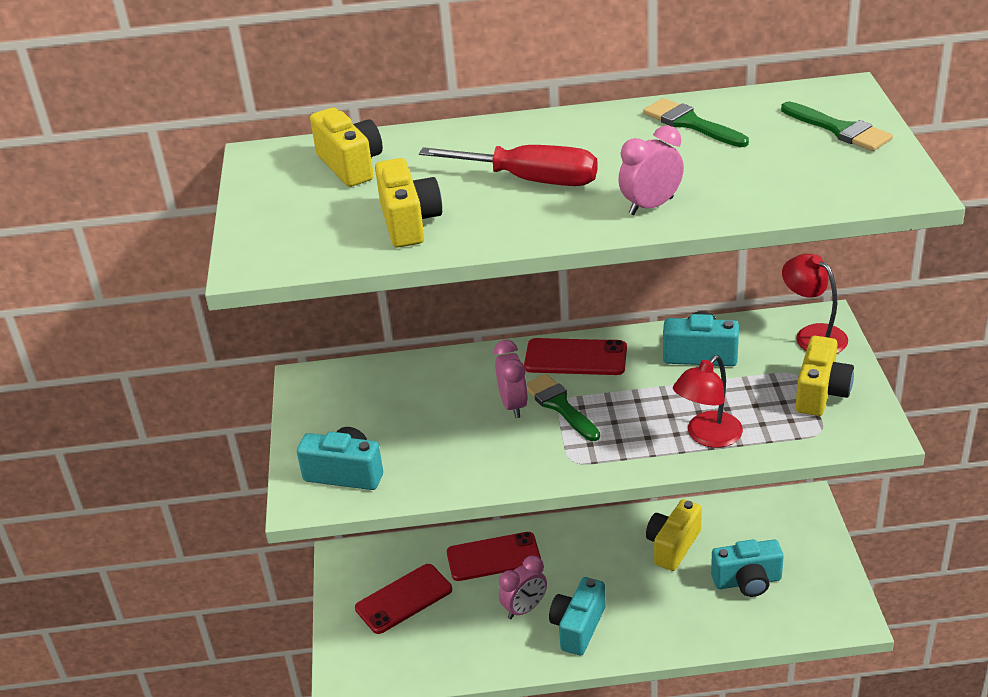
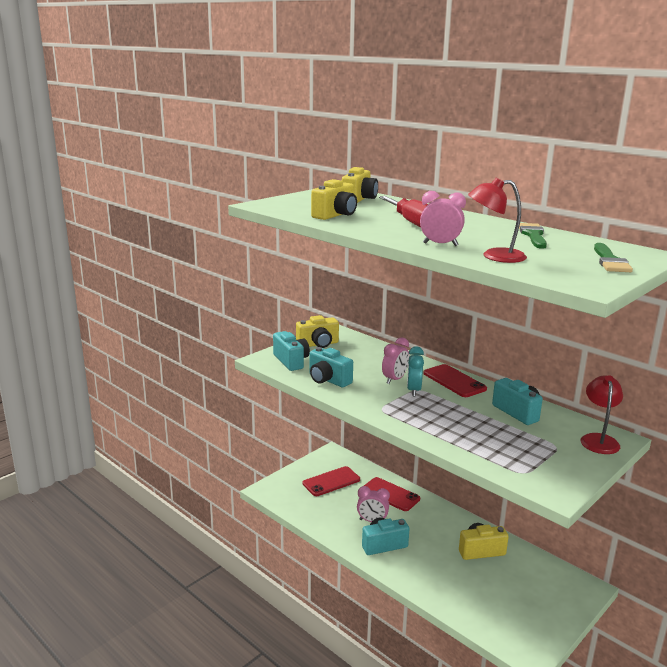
camera: 45 degrees right, 15 degrees down
red phone [355,564,452,634] -> red phone turned 45 degrees counterclockwise [303,466,360,496]
green brush [526,374,600,441] -> turquoise clock [407,346,424,396]
red lamp [673,355,743,448] -> red lamp moved to [468,178,527,263]
turquoise camera [711,539,784,597] -> turquoise camera moved to [309,347,353,387]
yellow camera [796,336,854,416] -> yellow camera moved to [296,315,339,348]

